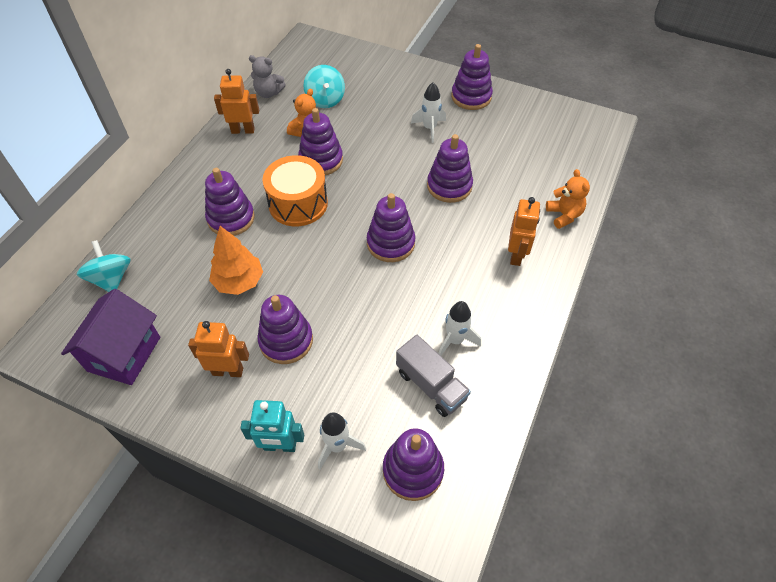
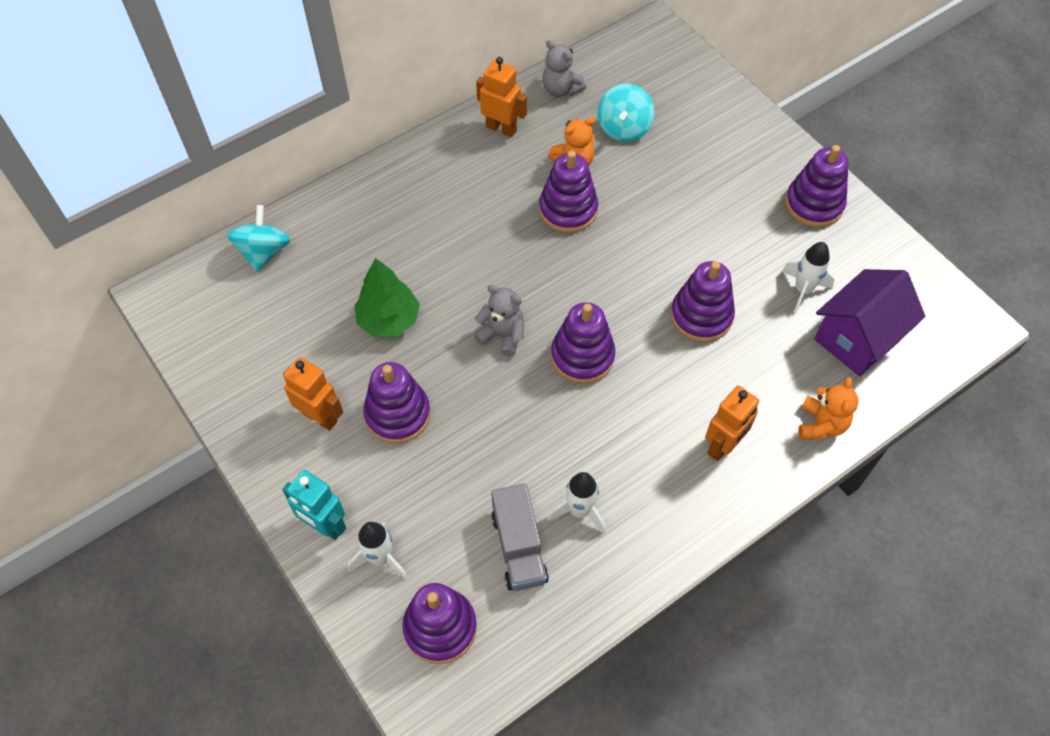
camera: 30 degrees right, 5 degrees up
purple house [61,289,160,385] -> purple house moved to [814,269,925,376]
purple stacking toy [205,168,255,236] -> none
orange tree [209,226,263,295] -> green tree [354,258,420,337]
orange drum [262,155,328,226] -> none
white rocket [411,82,446,143] -> white rocket moved to [782,242,834,314]
none -> grey teddy bear [474,285,524,357]

